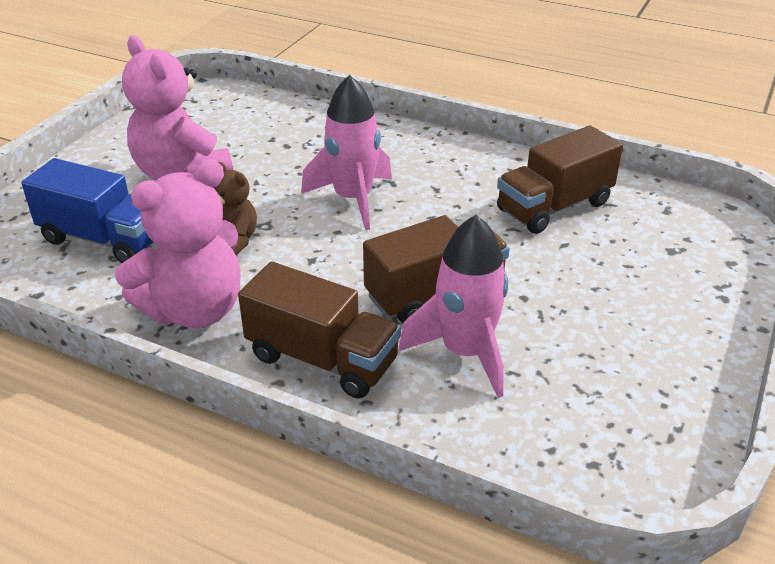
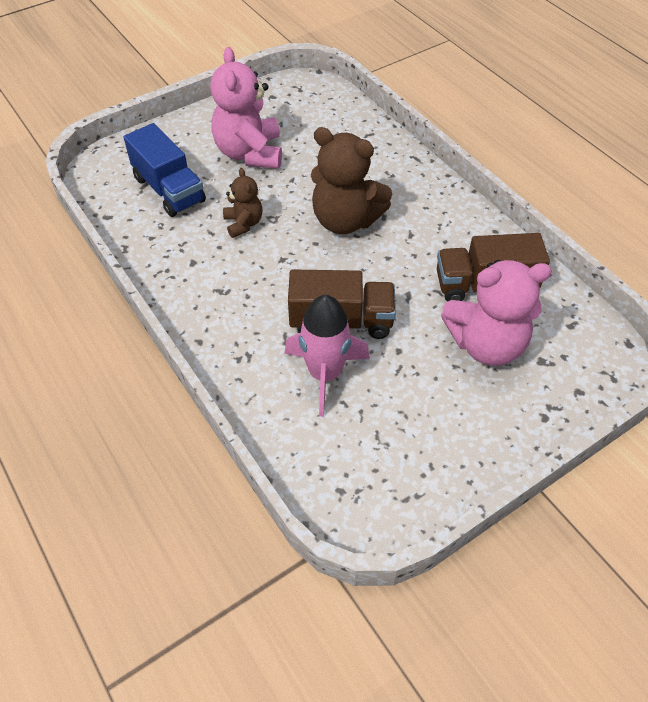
camera: 30 degrees right, 15 degrees up
pink teddy bear [115,159,241,328] -> pink teddy bear moved to [441,260,552,366]
brown truck [238,262,401,398] -> none
pink rocket [301,75,392,230] -> brown teddy bear [311,127,392,234]

